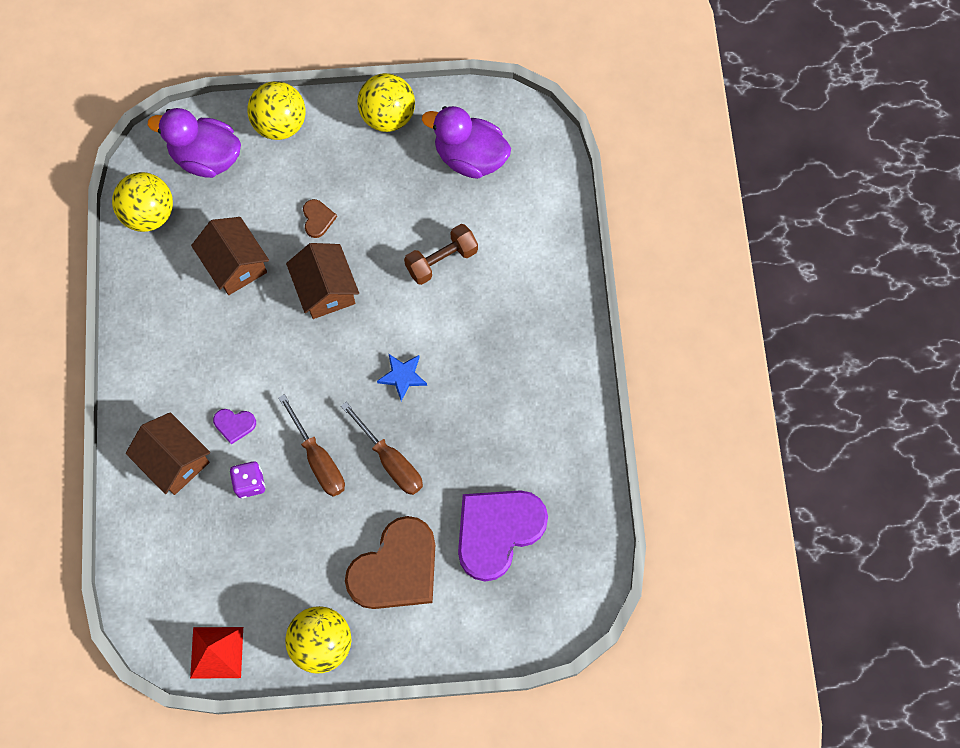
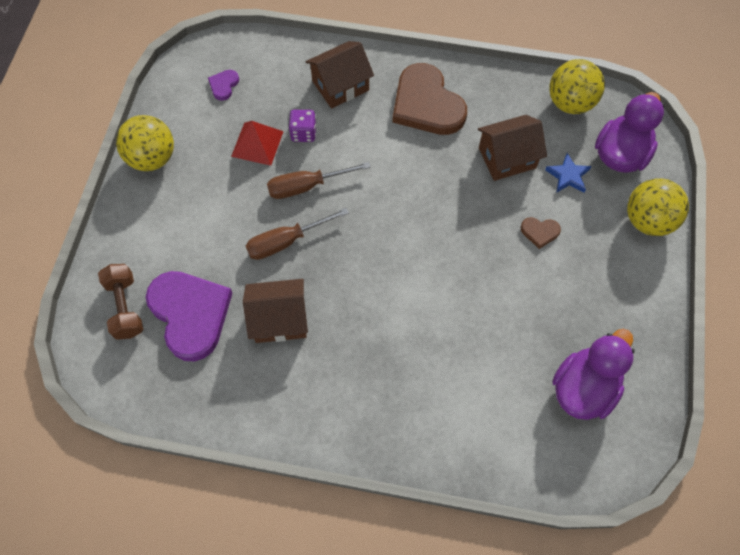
camera: 105 degrees right, 5 degrees down
red pyramid [190,627,243,679] -> red pyramid moved to [231,121,284,166]
purple heart [213,409,256,444] -> purple heart moved to [208,70,239,101]
brown house [286,243,359,319] -> brown house moved to [243,279,308,343]
brown heart [345,516,435,609] -> brown heart moved to [392,63,467,135]
yellow ball [357,73,415,132] -> none
blue star [377,354,427,401] -> blue star moved to [545,153,591,193]
brown dumbbell [404,224,478,285] -> brown dumbbell moved to [98,264,143,340]

